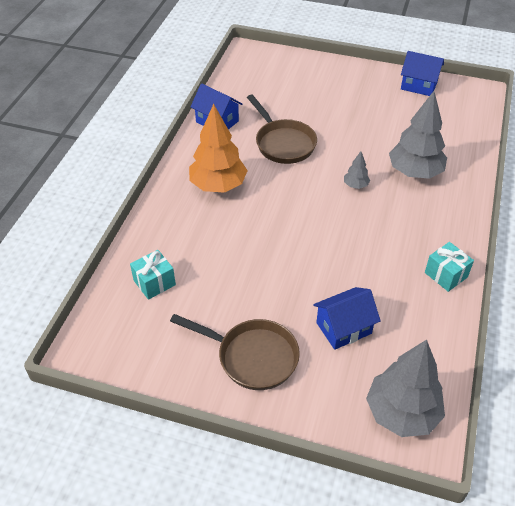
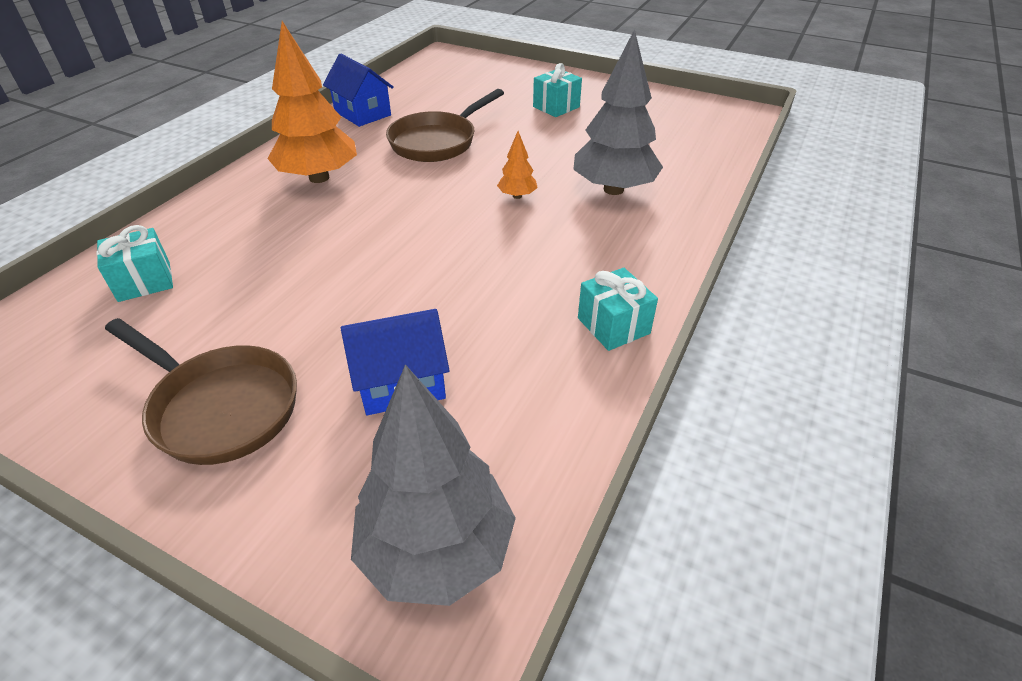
camera: 10 degrees right, 5 degrees down
brown pan [247,94,317,164] -> brown pan turned 60 degrees clockwise [386,89,504,162]
grey tree [344,151,370,189] -> orange tree [497,131,538,199]
blue house [401,51,444,96] -> none
none -> turquoise gift [533,63,582,117]

